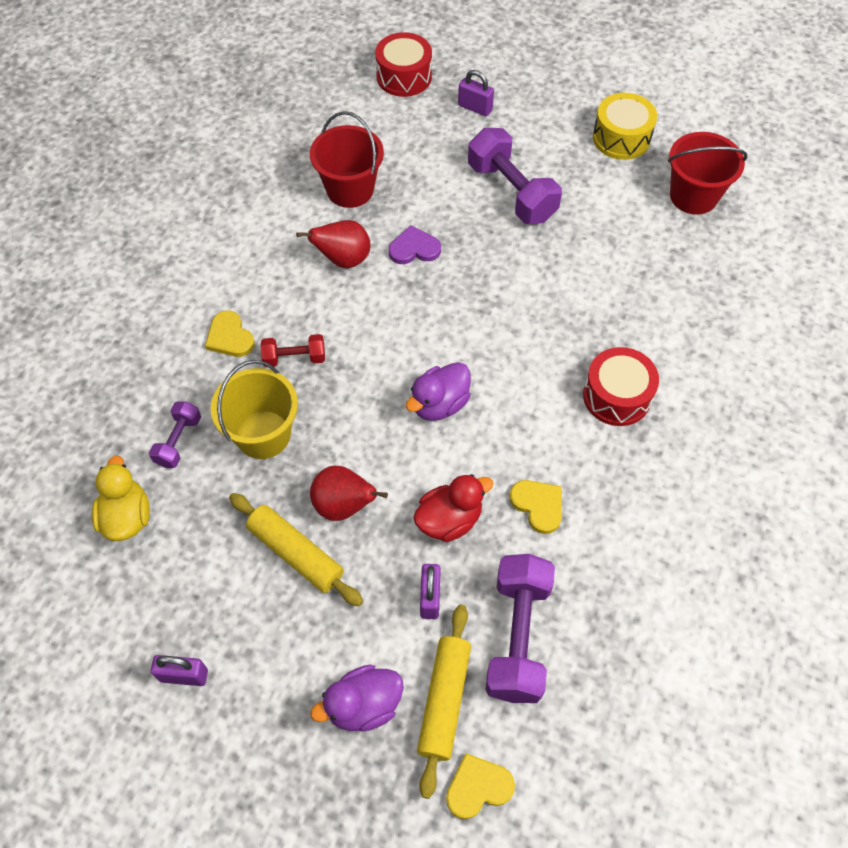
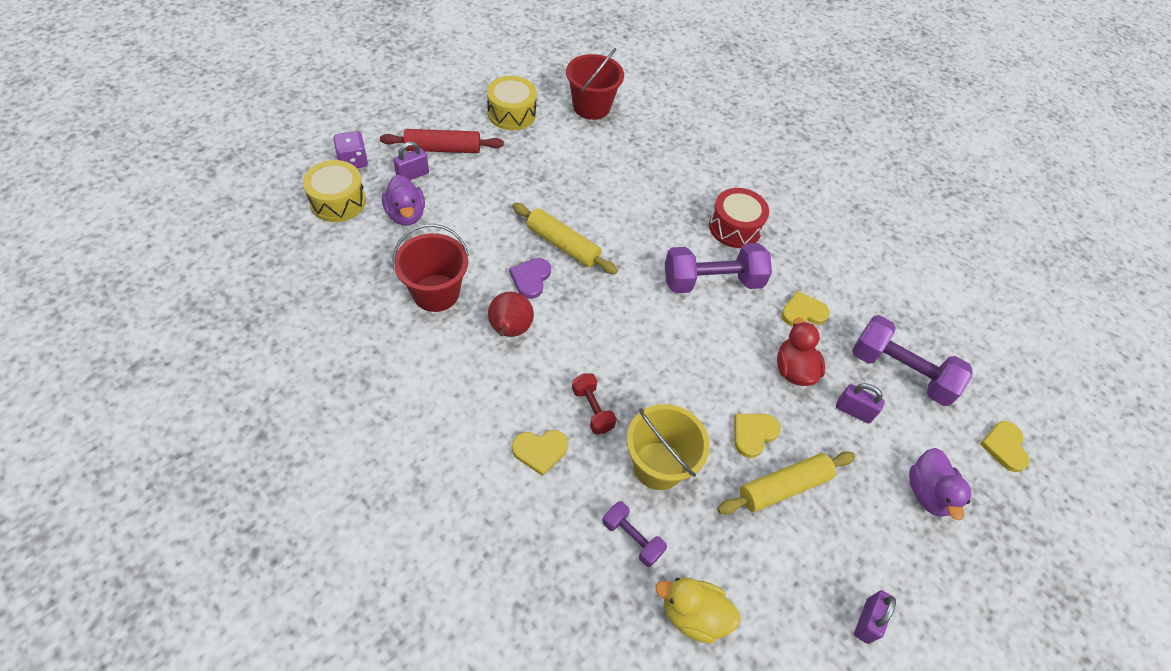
camera: 70 degrees left, 5 degrees down
red dumbbell [260,334,325,367] -> red dumbbell turned 45 degrees counterclockwise [572,373,617,434]
red pear [310,466,388,521] -> yellow heart [734,414,781,458]
red drum [375,32,432,97] -> yellow drum [303,160,366,222]
purple duck [406,362,471,421] -> purple duck moved to [382,175,425,226]
yellow rolling pin [417,604,471,799] -> yellow rolling pin moved to [512,203,618,274]
purple dumbbell [468,128,562,224] -> purple dumbbell moved to [665,243,772,293]
none -> purple dice [334,131,368,168]
none -> red rolling pin [380,129,504,153]

